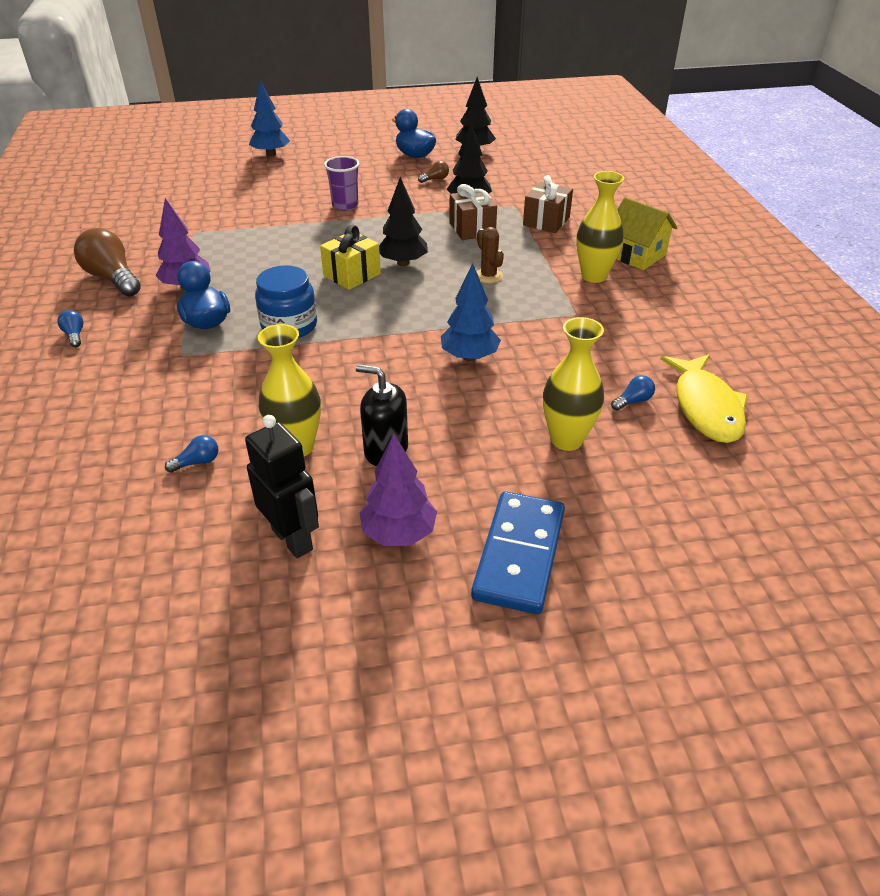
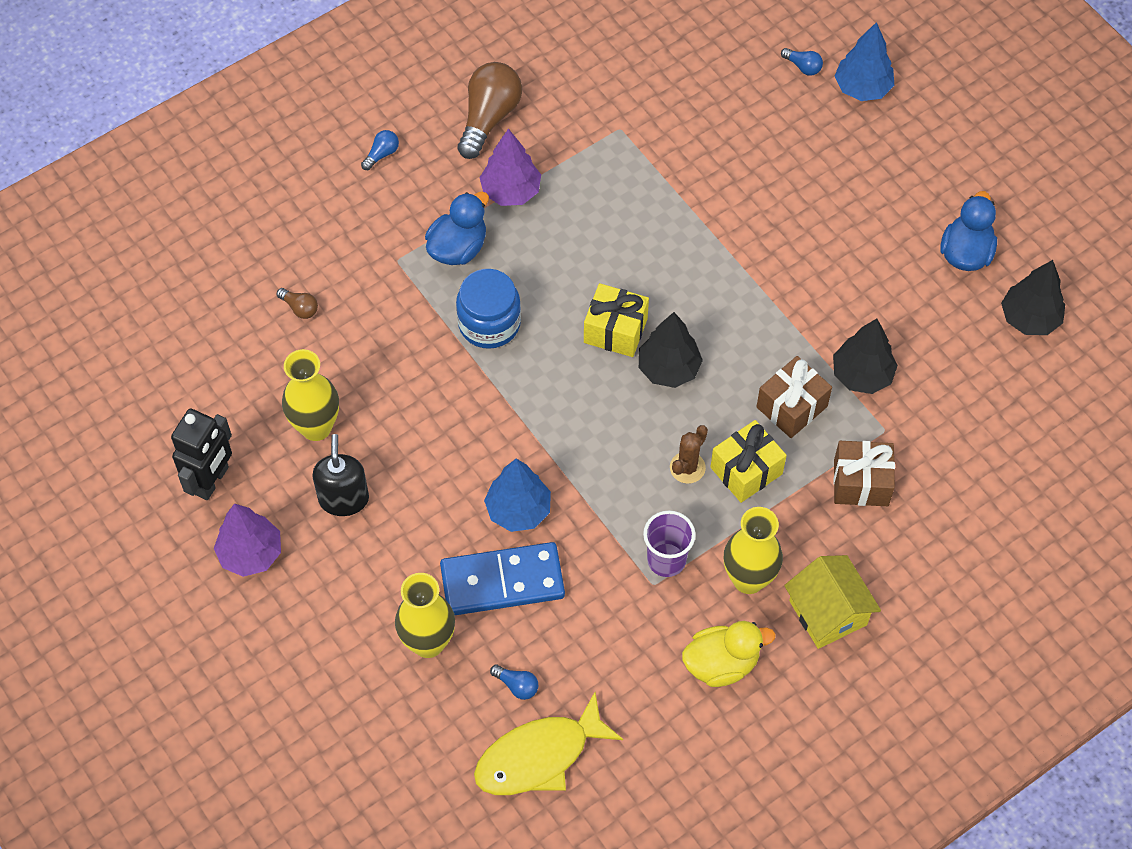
camera: 65 degrees right, 20 degrees up
blue light bulb [165,435,218,473] -> blue light bulb moved to [781,48,823,76]
purple cup [324,156,360,211] -> purple cup moved to [643,510,696,577]
brown light bulb [418,161,449,183] -> brown light bulb moved to [276,288,318,319]
blue domino [471,491,565,614] -> blue domino moved to [440,542,565,616]
yellow house [617,197,678,270] -> yellow house turned 45 degrees counterclockwise [784,555,881,649]
none -> yellow duck [682,621,775,687]
none -> yellow gift [710,420,787,503]

